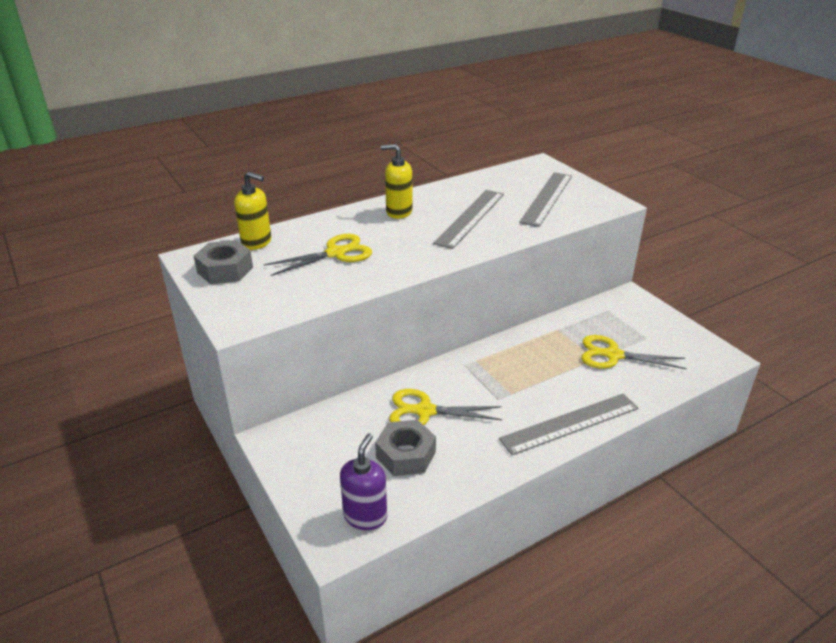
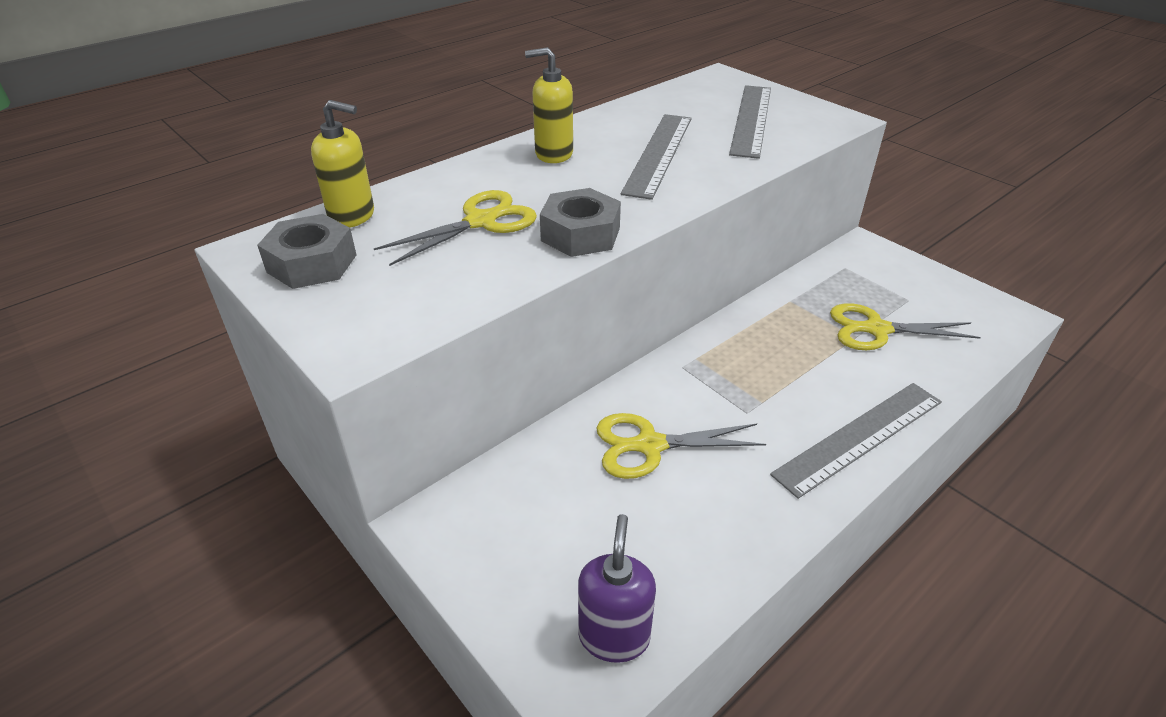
camera: 10 degrees left, 5 degrees up
grey nut [375,420,436,476] -> grey nut moved to [540,188,621,257]

